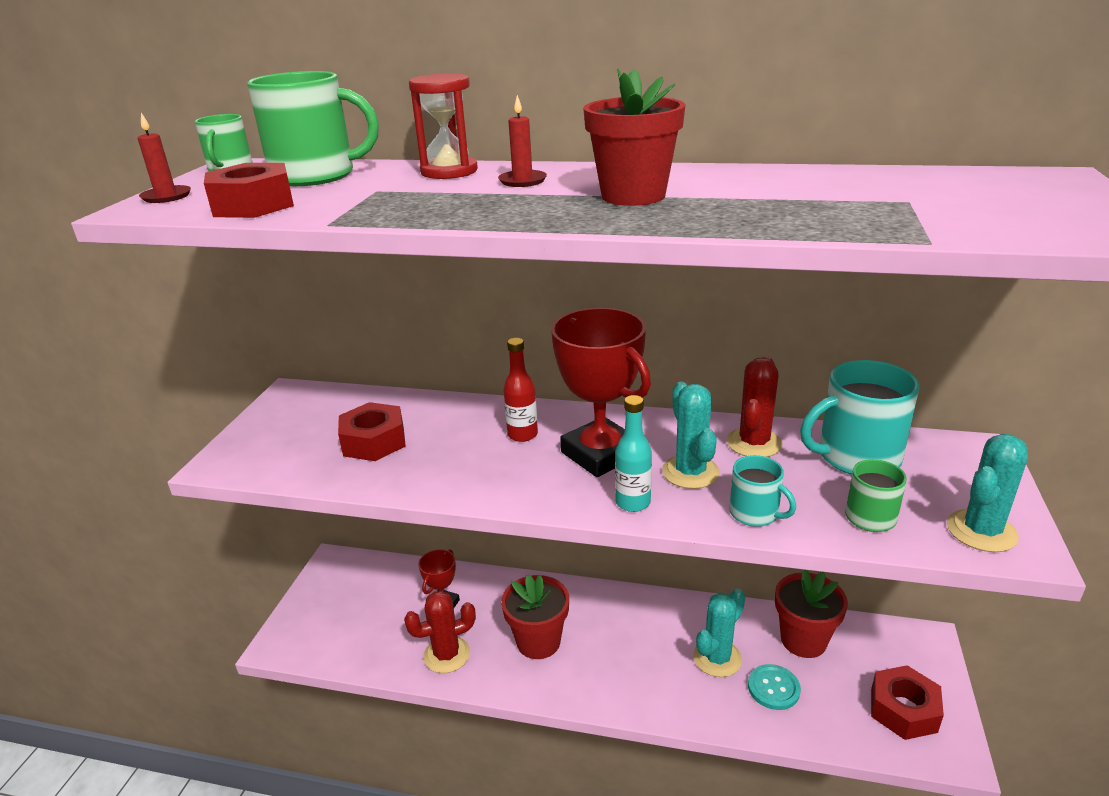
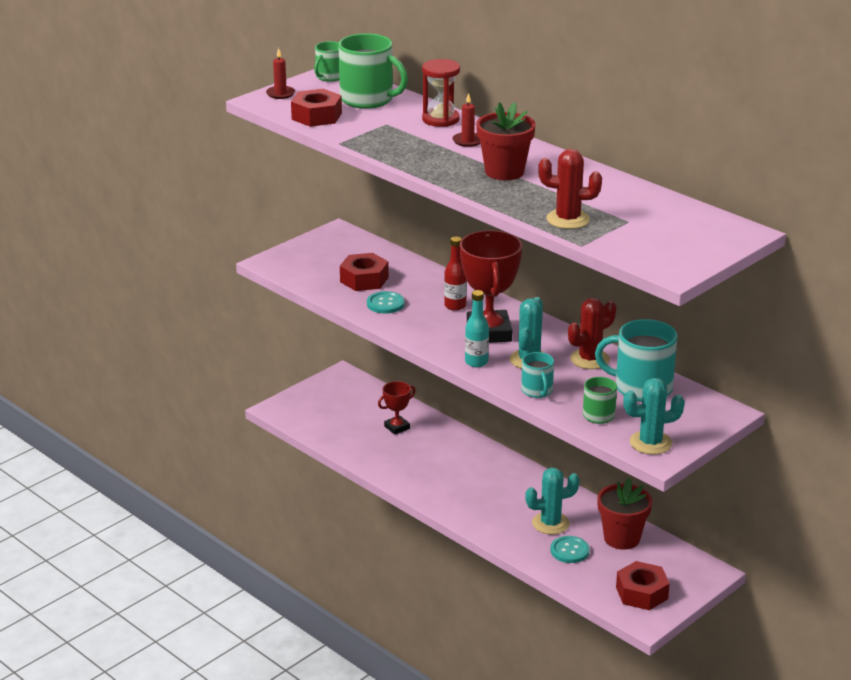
camera: 30 degrees right, 0 degrees up
red cactus [404,591,476,673] -> red cactus moved to [538,149,602,229]
red flower pot [501,574,569,659] -> none
none -> turquoise button [367,291,405,314]

